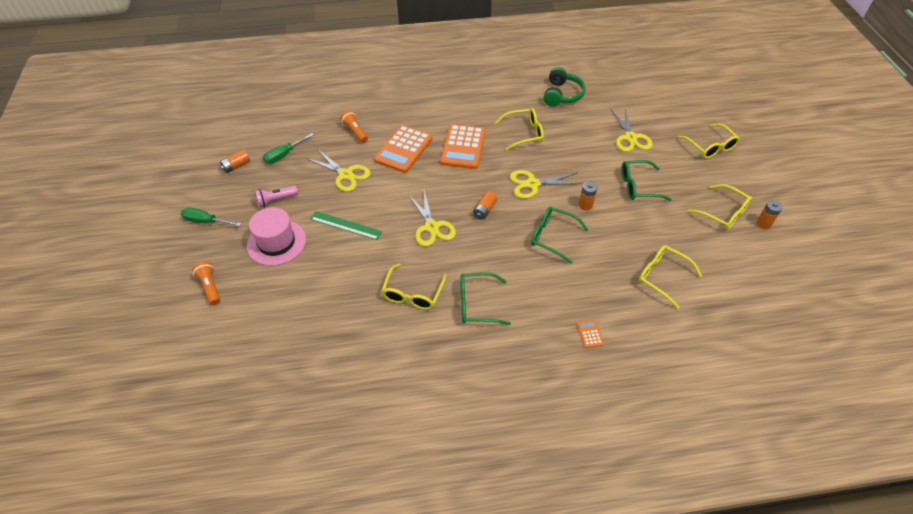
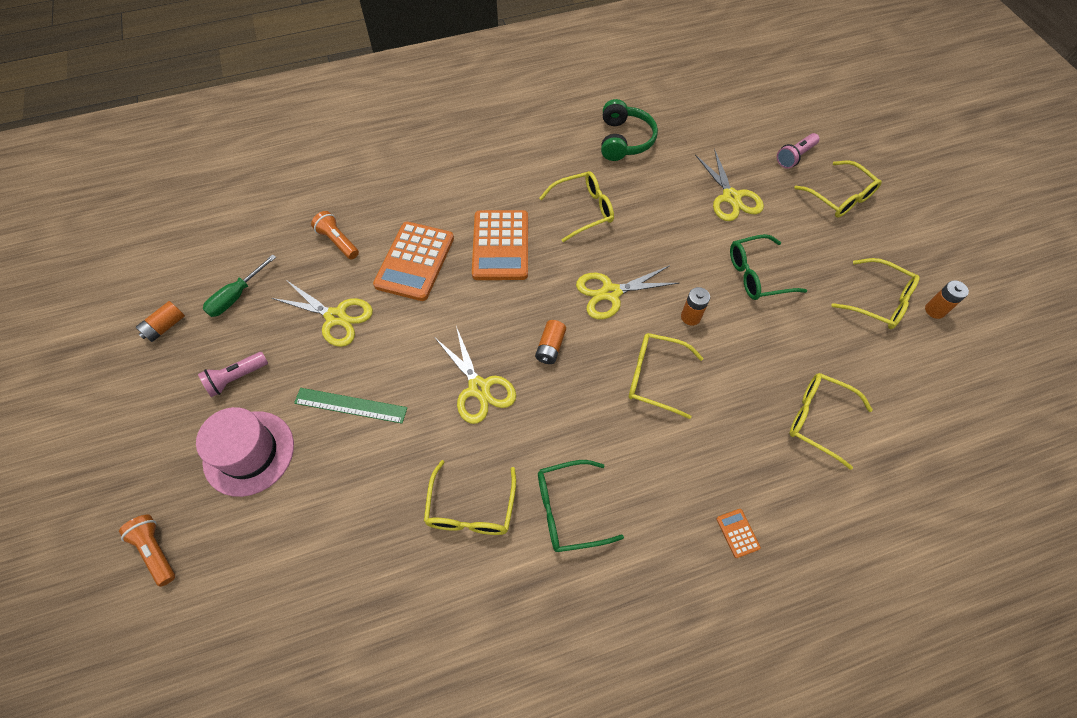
camera: 10 degrees left, 10 degrees up
green screwdriver [181,207,241,227] -> none
green glasses [531,207,588,264] -> yellow glasses [629,333,703,419]
none -> pink flashlight [777,133,820,169]

